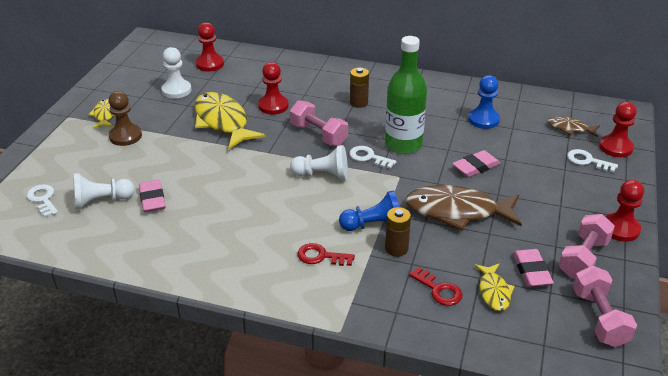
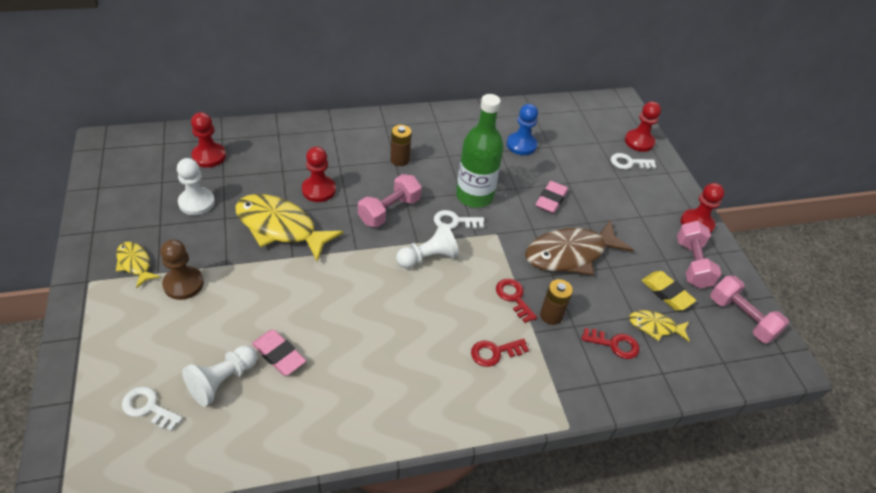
camera: 35 degrees left, 10 degrees up
pink dumbbell [290,100,348,146] -> pink dumbbell turned 60 degrees counterclockwise [358,174,422,227]
blue pawn [339,190,399,231] -> red key [496,279,537,323]
yellow fish [474,264,515,311] -> yellow fish turned 135 degrees clockwise [629,310,690,342]
pink eraser [513,249,554,287] -> yellow eraser [641,271,696,310]
brown fish [547,116,600,137] -> none

